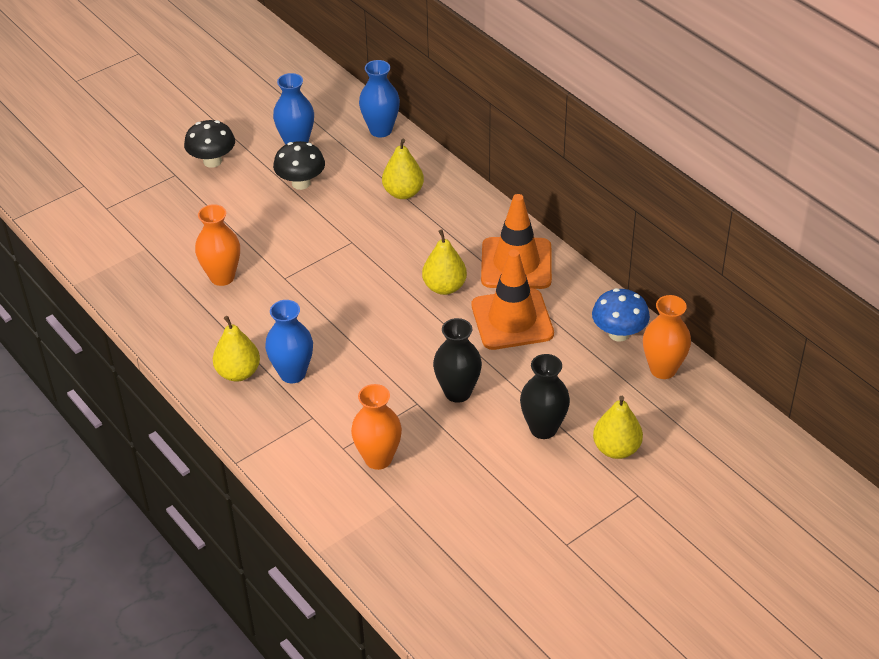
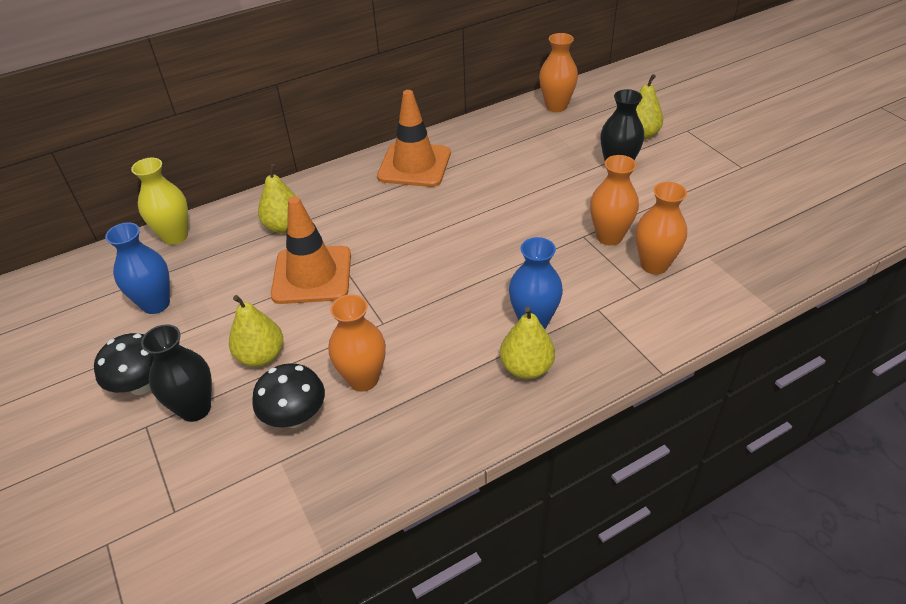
camera: 80 degrees left, 0 degrees up
black mushroom [273,141,325,190] -> black mushroom moved to [252,363,325,428]
blue vase [359,60,400,137] -> yellow vase [131,158,188,245]
yellow pear [422,229,467,295] -> yellow pear moved to [229,295,283,367]
black vase [433,318,482,403] -> black vase moved to [141,324,212,422]
orange traffic cone [472,250,554,350] -> orange traffic cone moved to [271,196,351,304]
blue mushroom [592,288,650,341] -> none
none -> orange vase [590,155,639,245]

